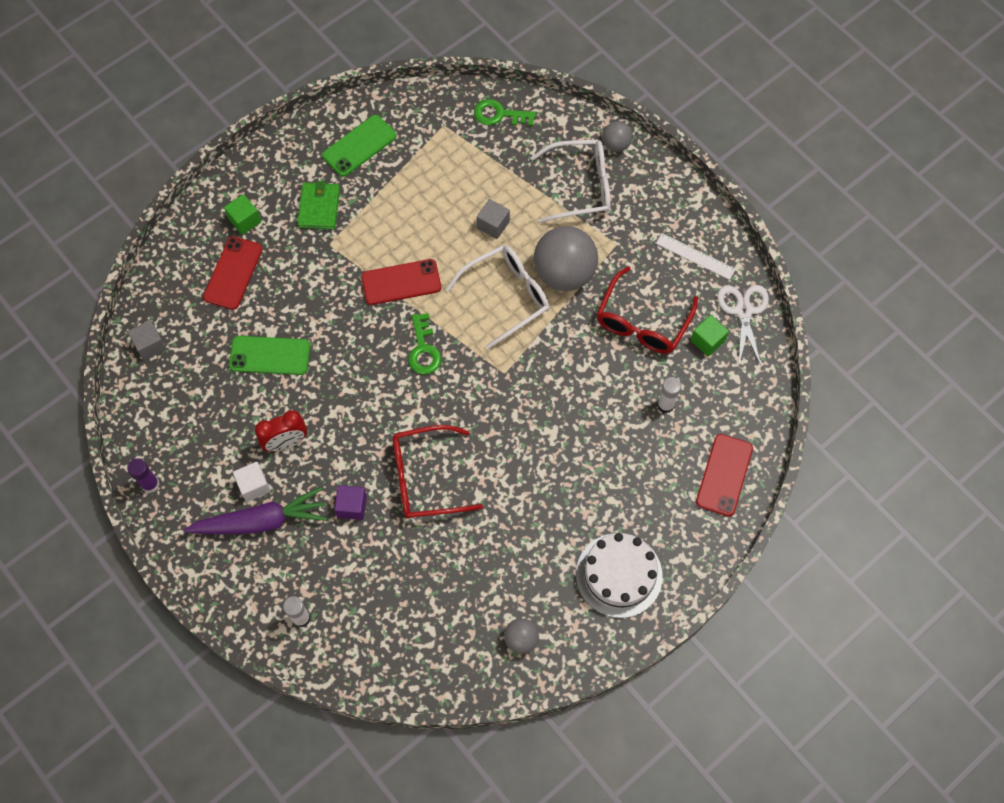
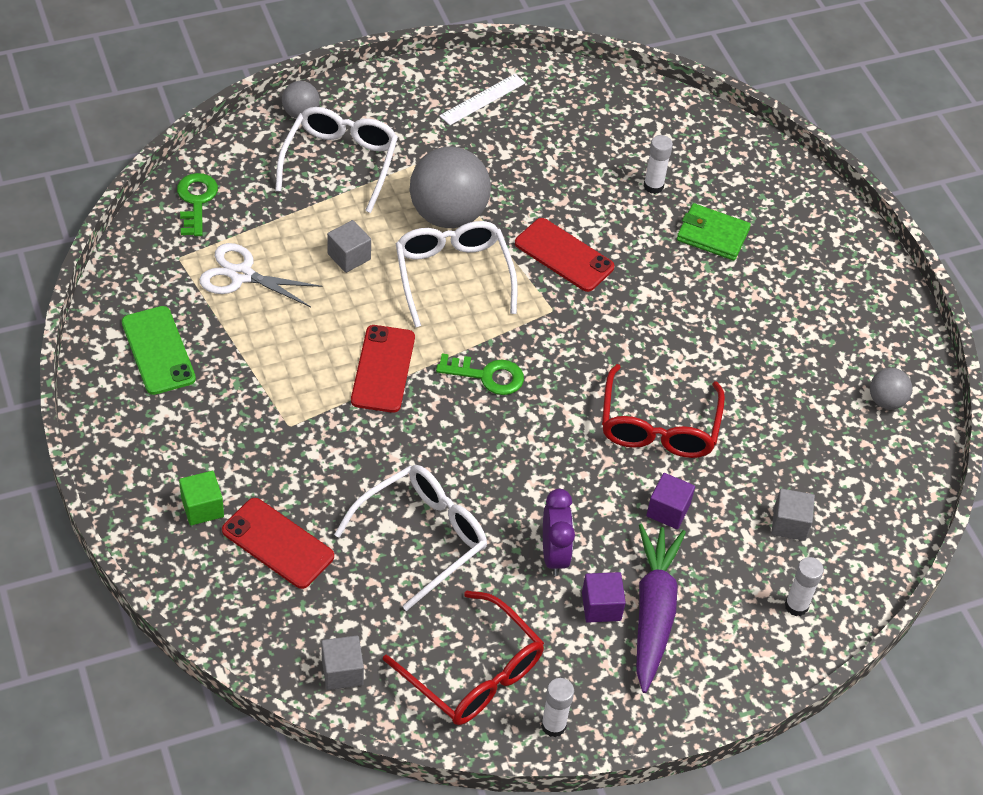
camera: 75 degrees left, 15 degrees down
purple glue stick [127,458,159,493] -> white glue stick [541,678,574,737]
green phone [229,336,310,375] -> white glasses [334,465,487,611]
white cube [233,462,271,502] -> purple cube [582,572,626,623]
red clock [255,410,307,451] -> purple clock [543,489,575,576]
green wallet [297,181,340,230] -> green wallet moved to [677,203,751,260]
green key [474,99,536,126] -> green key turned 150 degrees clockwise [177,173,218,236]
white cake [576,533,663,618] -> none
red glasses [597,267,698,354] -> red glasses moved to [383,591,544,725]
green cube [691,315,729,357] -> none
red phone [696,434,753,517] -> red phone moved to [515,218,614,292]
white scissors [717,285,769,367] -> white scissors moved to [199,243,322,307]
none -> grey cube [772,489,815,541]

